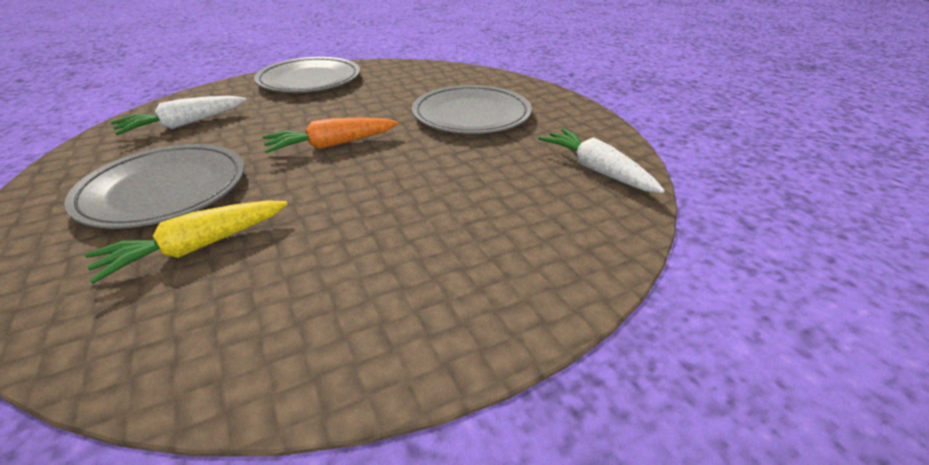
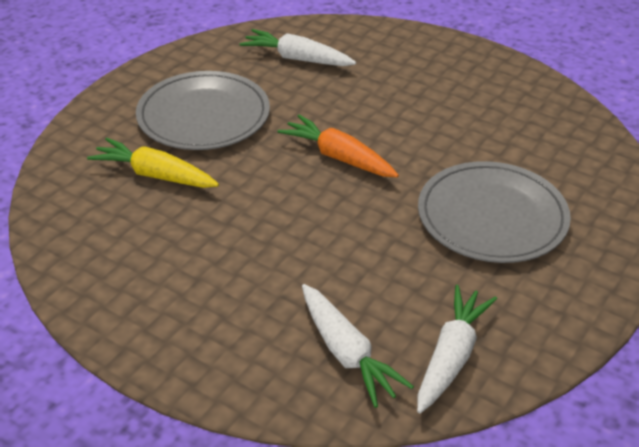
camera: 60 degrees right, 5 degrees up
grey plate [254,57,360,93] -> none
none -> white carrot [302,284,414,408]

